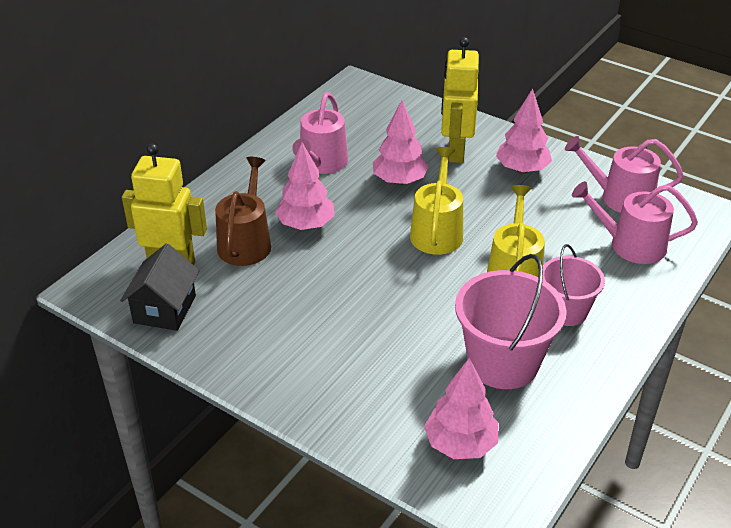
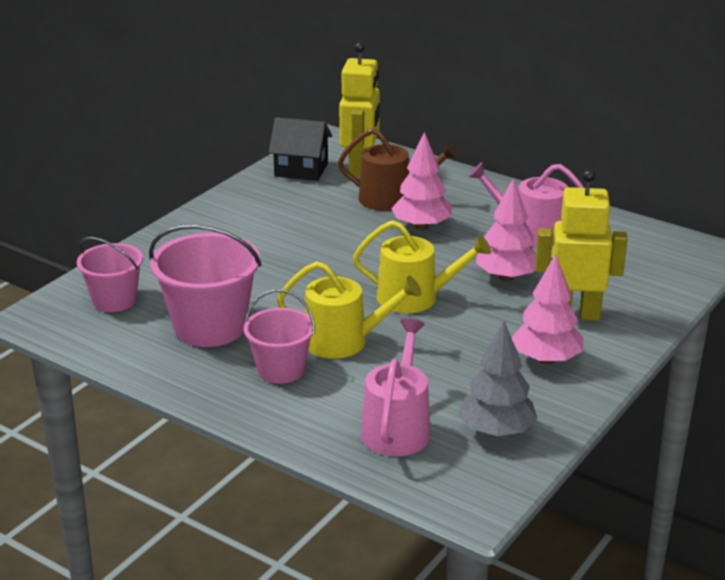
camera: 90 degrees right, 10 degrees down
pink tree [424,358,498,459] -> pink bucket [77,237,143,312]
pink watering can [565,136,684,213] -> grey tree [459,321,538,437]

